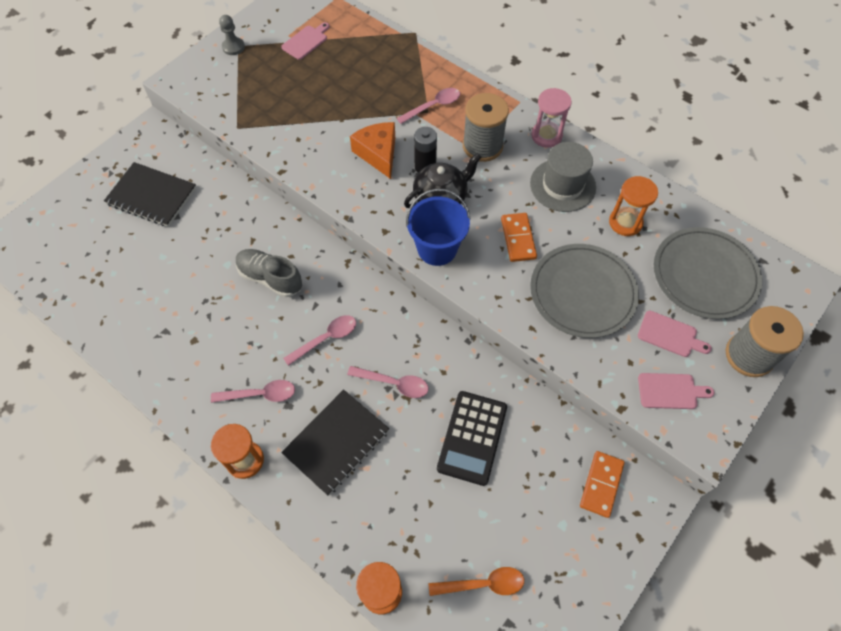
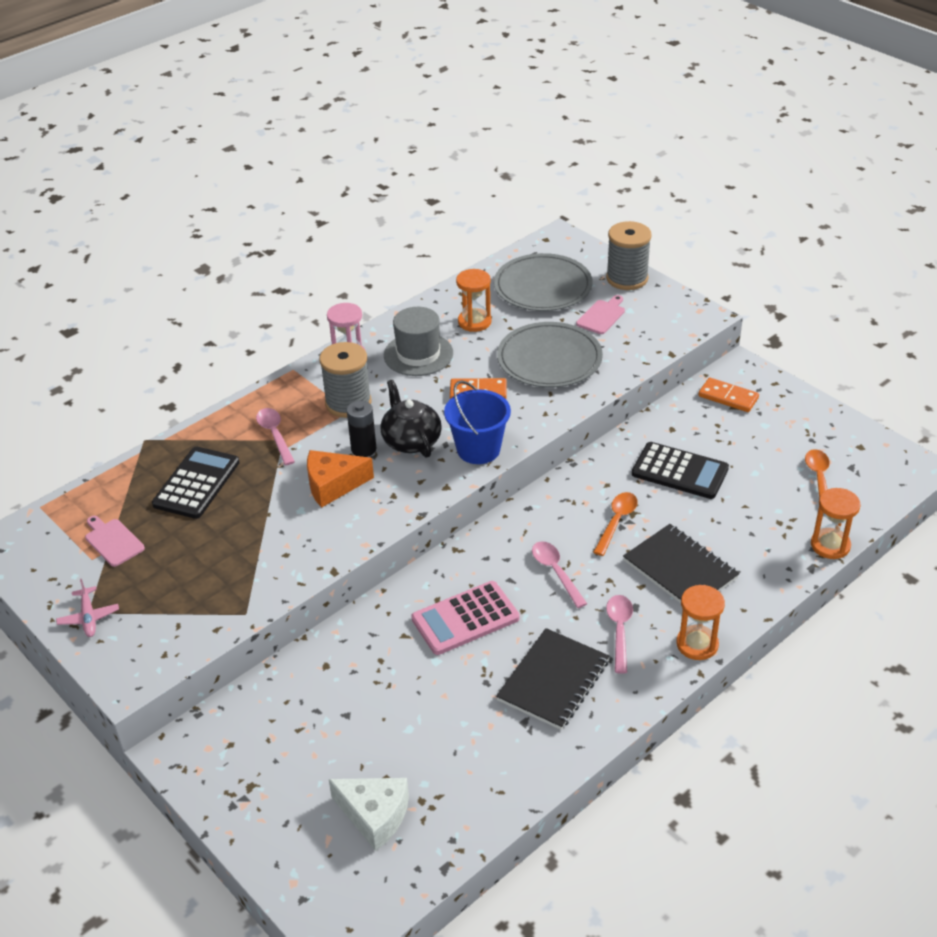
camera: 80 degrees left, 20 degrees down
black notebook [104,162,196,227] -> black notebook moved to [496,628,609,730]
grey pawn [219,15,245,55] -> pink plane [56,579,119,637]
grey shoe [236,249,302,297] -> pink calculator [411,581,520,655]
pink spoon [347,366,429,398] -> orange spoon [593,492,638,556]
pink cutting board [638,373,714,409] -> none
none -> black calculator [152,447,240,519]
none -> white cheese [329,778,409,851]

